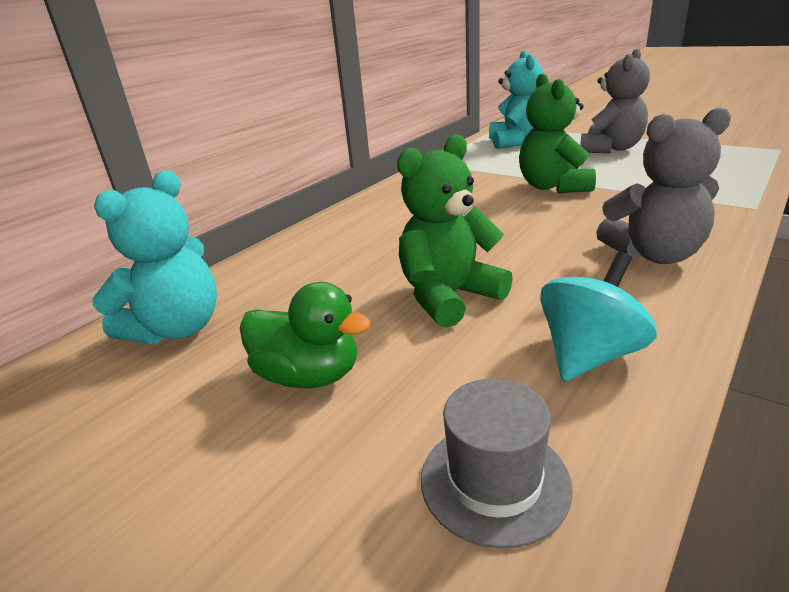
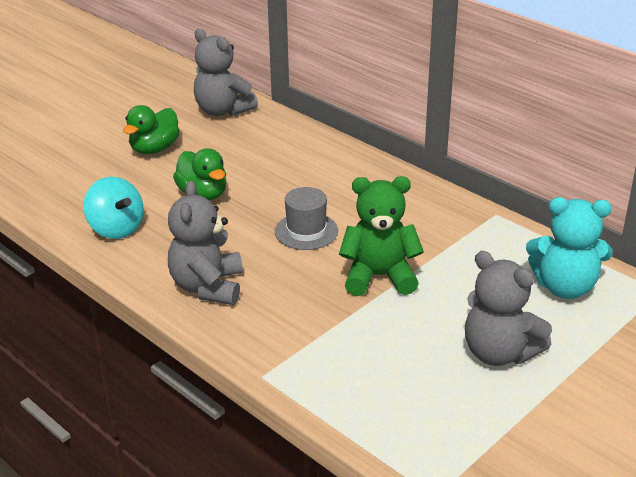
camera: 95 degrees right, 5 degrees up
turquoise teddy bear [93,170,217,344] -> grey teddy bear [194,29,258,116]
green teddy bear [397,135,513,328] -> green duck [173,148,227,200]
grey hat [421,379,573,549] -> grey hat moved to [275,187,338,250]

